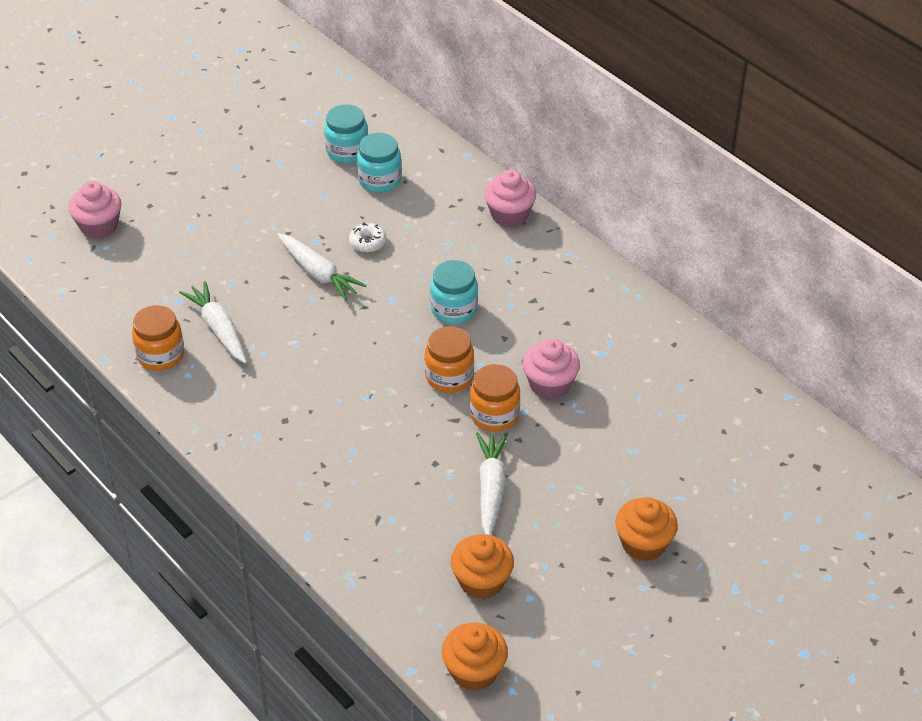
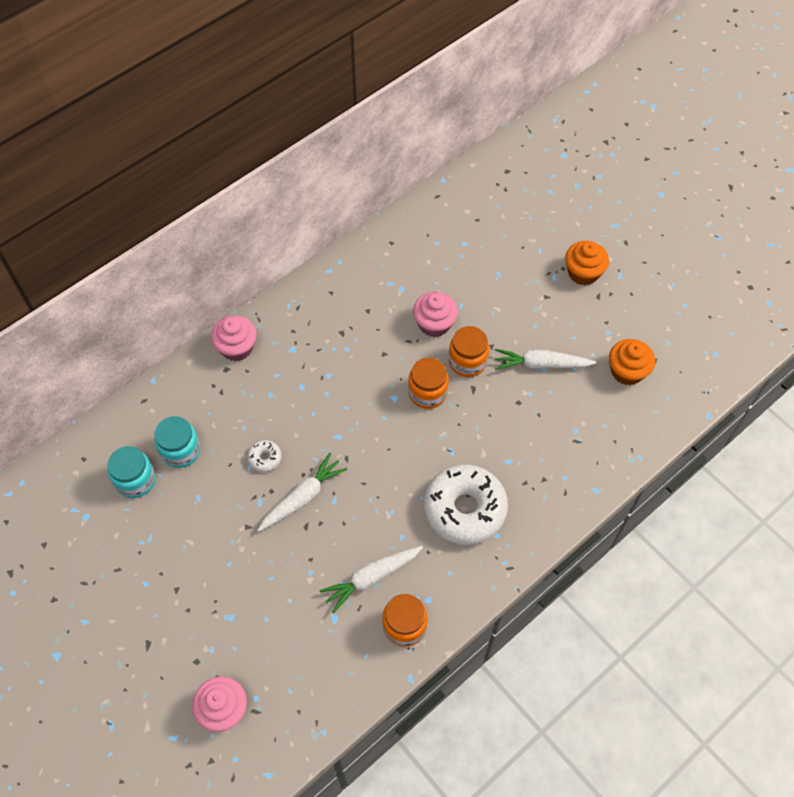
camera: 90 degrees left, 15 degrees up
turquoise jar [430,260,478,324] -> none
orange cupcake [442,622,508,691] -> none
none -> white donut [424,464,508,545]

